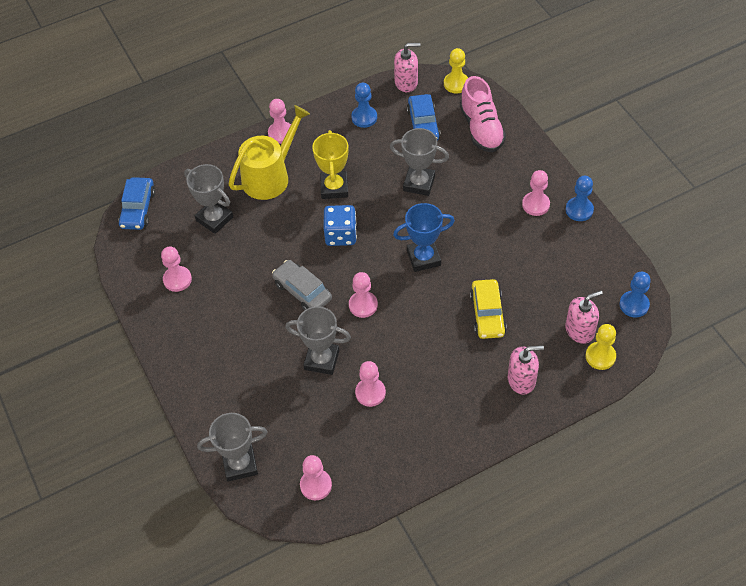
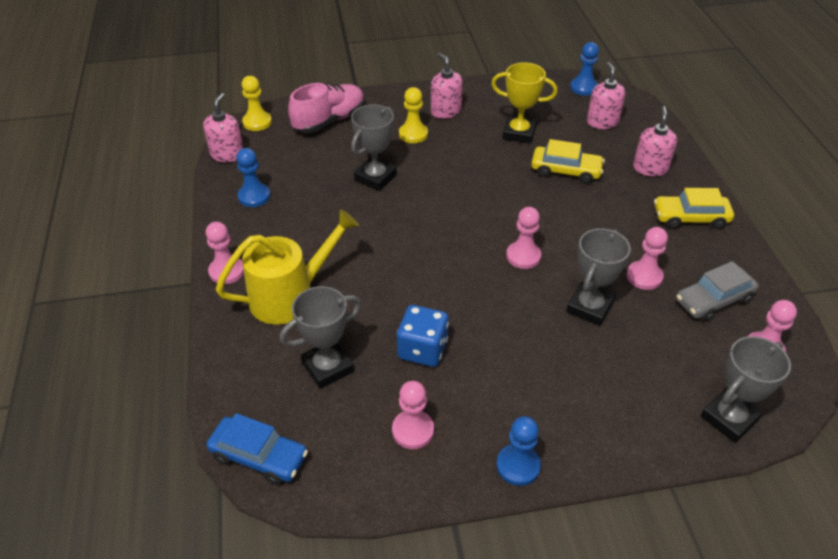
camera: 75 degrees left, 10 degrees down
grey trophy [197,413,268,482] -> grey trophy turned 45 degrees clockwise [701,336,791,443]
yellow watering can [229,105,310,200] -> yellow watering can turned 90 degrees clockwise [215,209,359,325]
grey car [272,260,332,310] -> grey car moved to [676,261,759,322]
yellow trophy [312,130,349,199] -> yellow trophy moved to [491,62,558,144]
blue dice [324,205,357,246] -> blue dice moved to [397,305,449,367]
blue trophy [393,203,455,272] -> none
blue car [407,94,441,141] -> none
pink shoe [460,76,506,152] -> pink shoe turned 45 degrees counterclockwise [288,83,365,133]
pink pawn [522,170,550,216] -> pink soap dispenser [431,53,463,119]
blue pawn [566,176,594,221] -> blue pawn moved to [497,416,541,486]
yellow pawn [586,324,616,370] -> yellow pawn moved to [399,87,428,143]
none -> yellow car [654,188,734,229]

